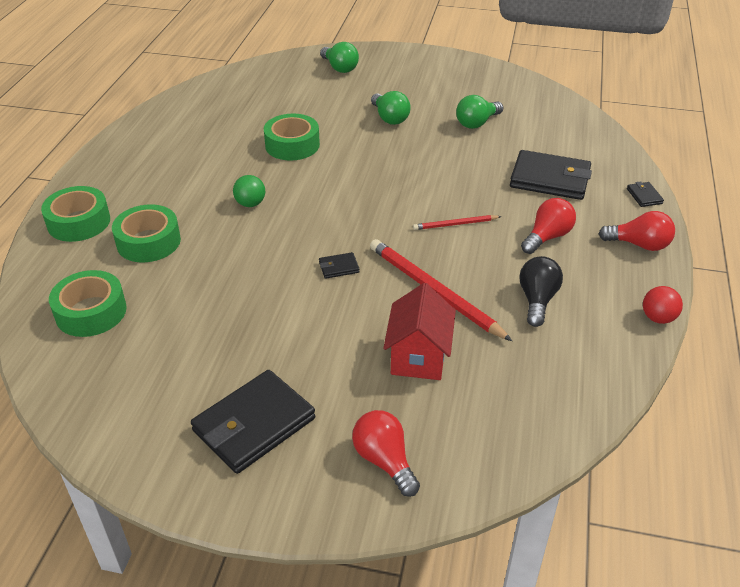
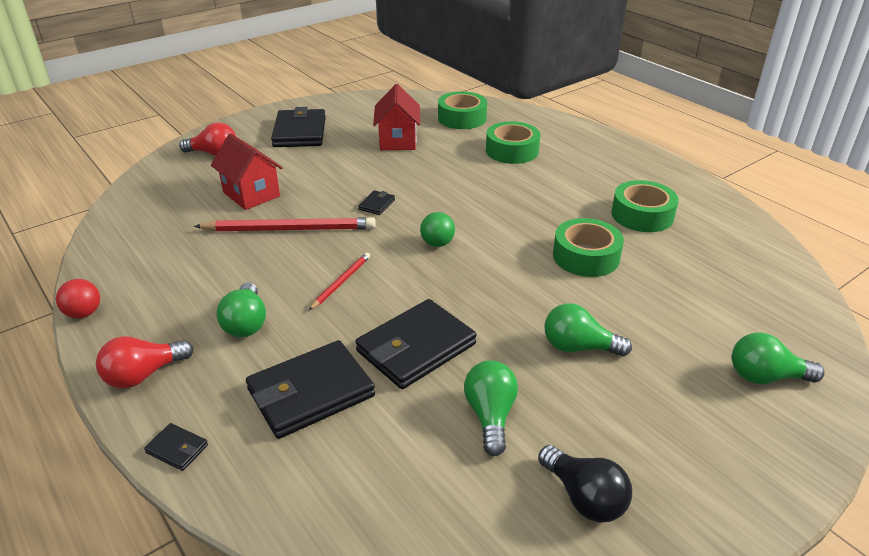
camera: 130 degrees right, 5 degrees down
green tape [41,186,110,242] -> green tape moved to [611,180,679,232]
green ball [233,175,265,207] -> green ball moved to [420,212,455,247]
black light bulb [519,256,563,327] -> black light bulb moved to [538,445,632,523]
red light bulb [521,198,576,254] -> green light bulb [216,282,266,337]
none -> black wallet [355,299,477,389]
none -> red house [373,84,420,150]

